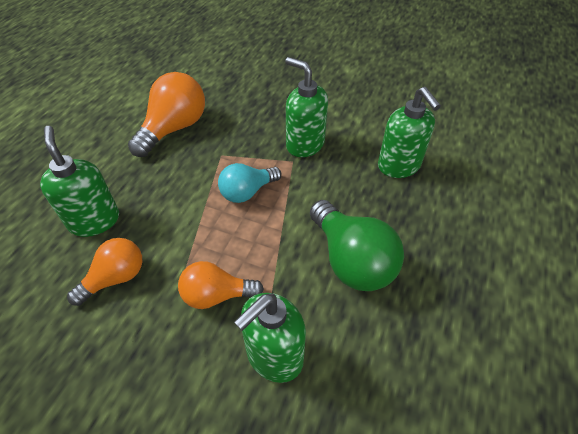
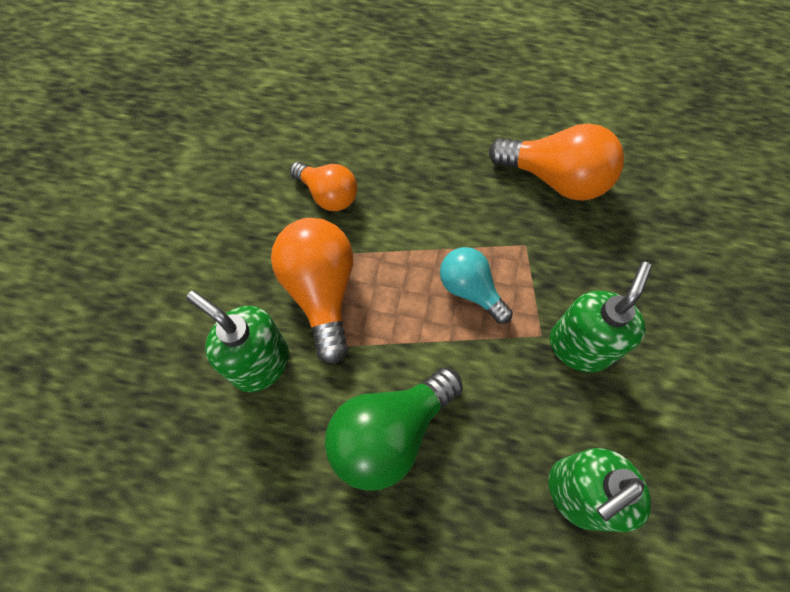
camera: 80 degrees right, 15 degrees up
green soap dispenser [40,126,119,237] -> none
orange light bulb [178,261,264,309] -> orange light bulb [271,218,353,364], size x1.58

